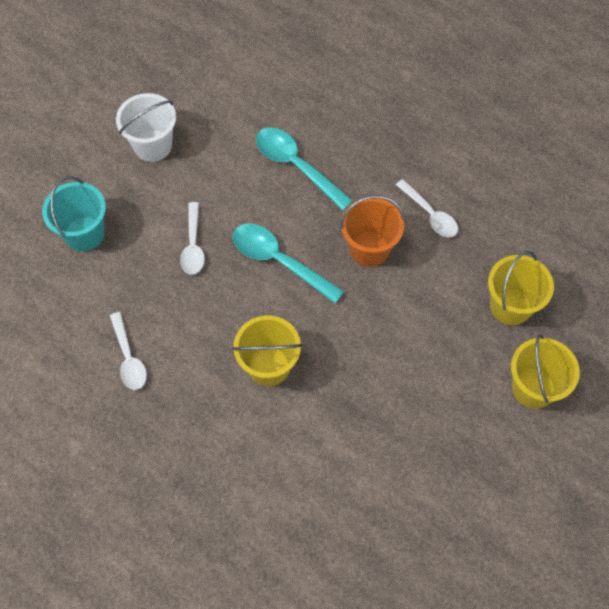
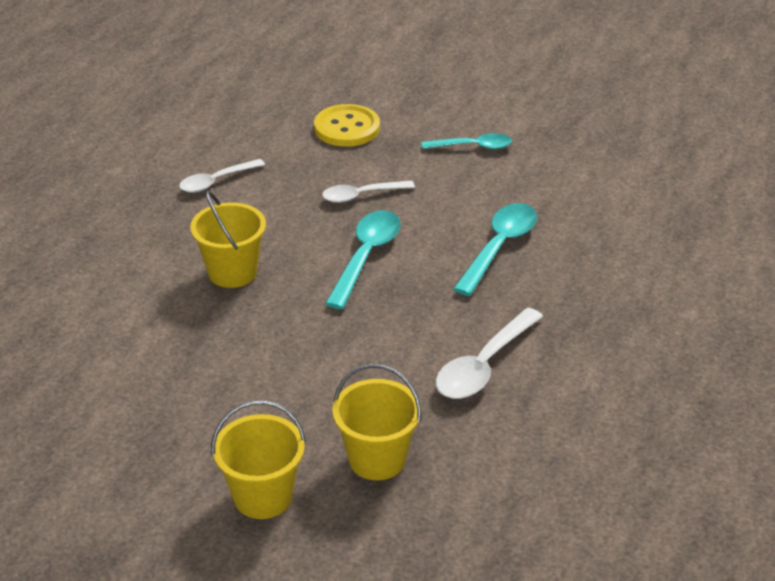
camera: 75 degrees right, 25 degrees down
turquoise bucket [42,176,106,252] -> yellow button [314,104,380,147]
white bucket [116,93,176,162] -> turquoise spoon [422,133,512,149]
orange bucket [340,195,405,267] -> none
white spoon [396,179,458,237] -> white spoon [436,307,543,399], size x1.50

